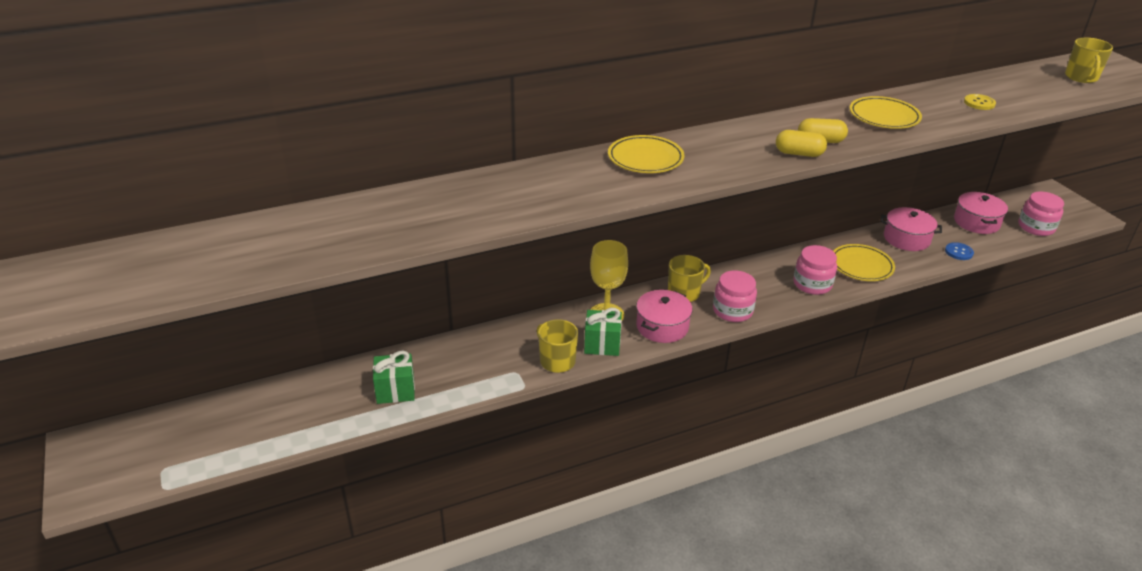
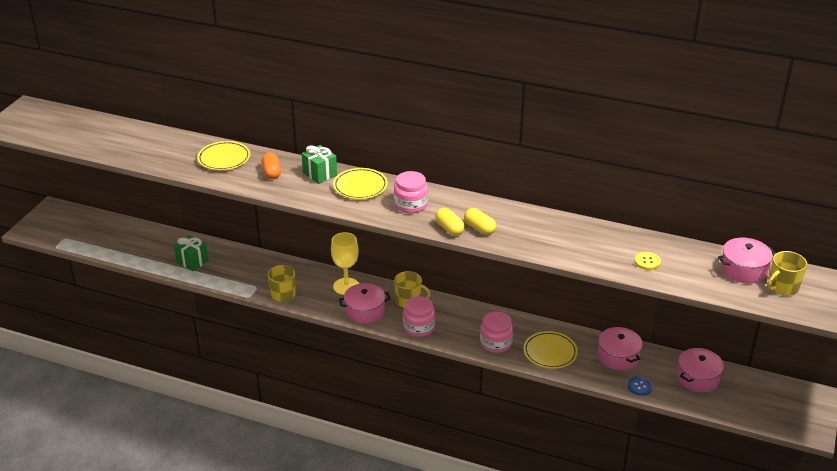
camera: 45 degrees right, 0 degrees up
green gift [584,308,622,356] -> green gift moved to [302,145,337,184]
yellow plate [849,96,922,129] -> yellow plate moved to [197,141,250,170]
pink jar [1019,191,1064,236] -> pink jar moved to [394,171,428,213]
none -> orange capsule [262,152,281,179]
none -> pink pot [718,238,776,283]

